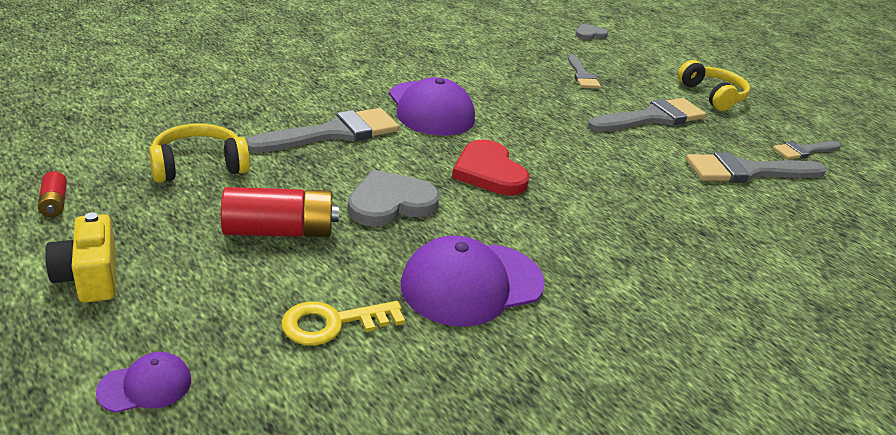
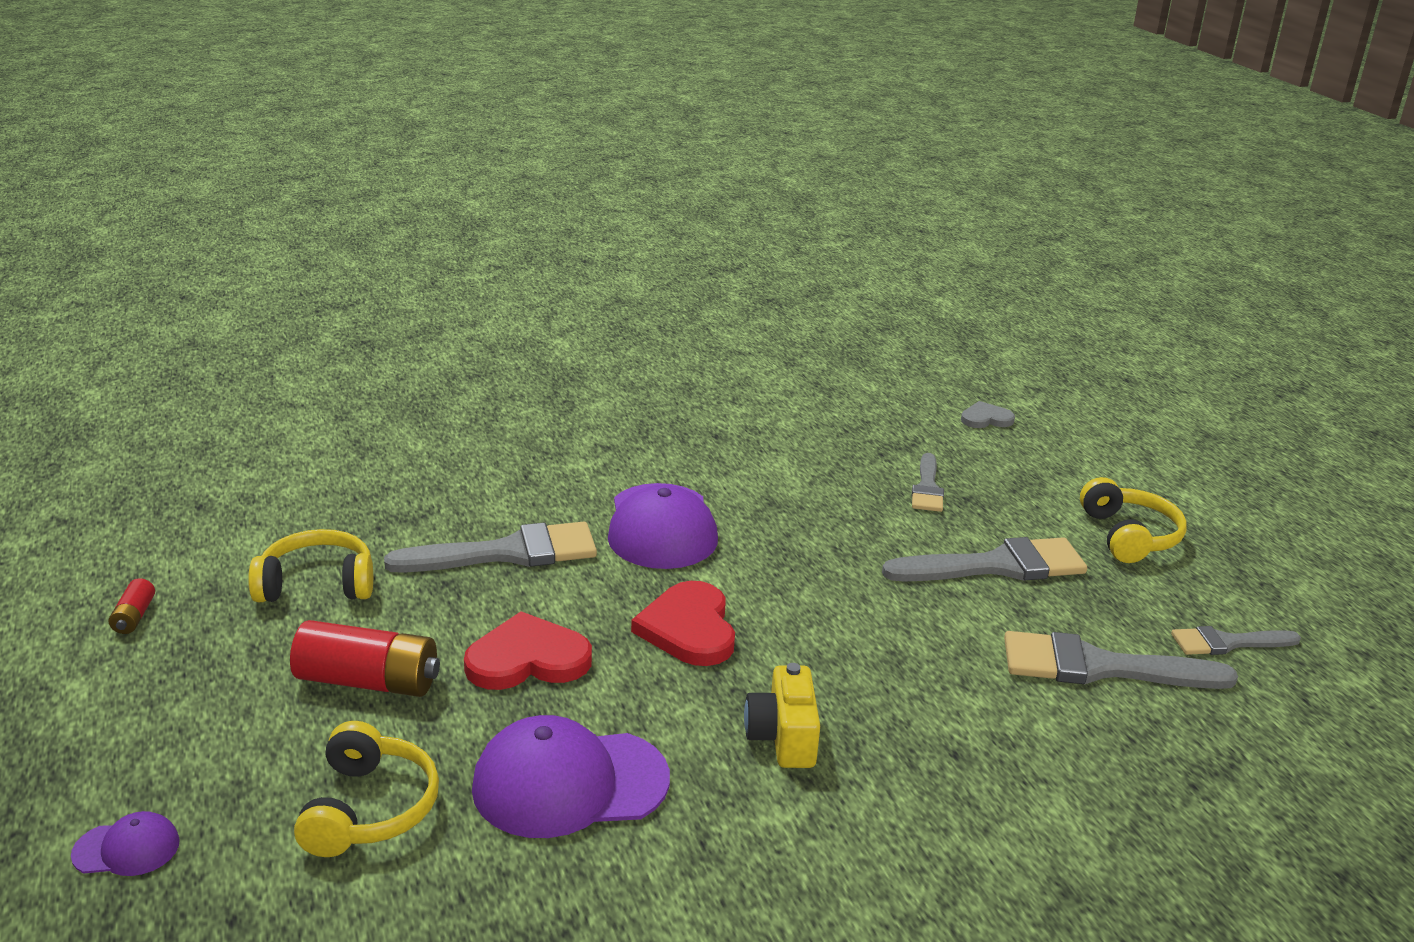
camera: 20 degrees right, 5 degrees down
yellow camera [45,212,116,303] -> yellow camera moved to [744,663,820,768]
yellow key [281,301,405,346] -> yellow headphones [294,721,439,857]
grey heart [347,170,440,227] -> red heart [464,611,592,690]

